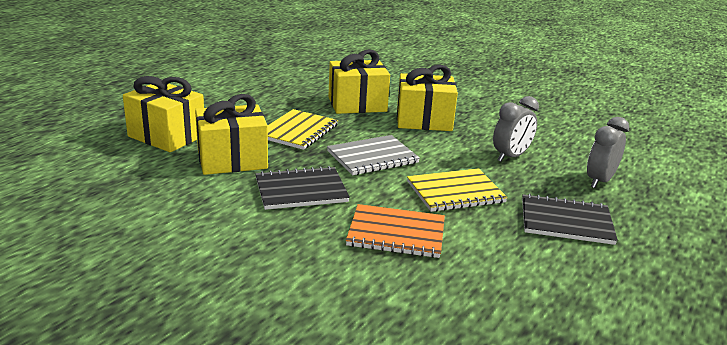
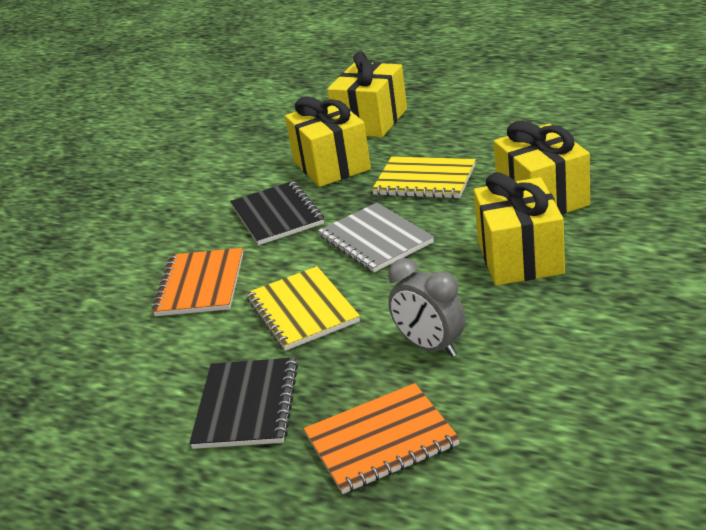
camera: 90 degrees right, 5 degrees up
grey clock [587,117,629,188] -> orange notebook [304,383,460,494]

